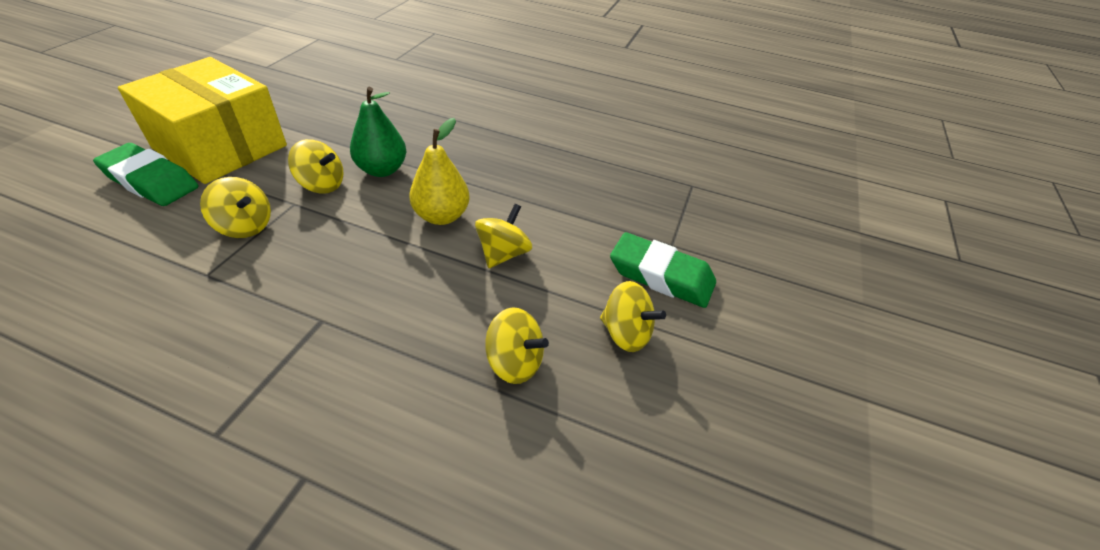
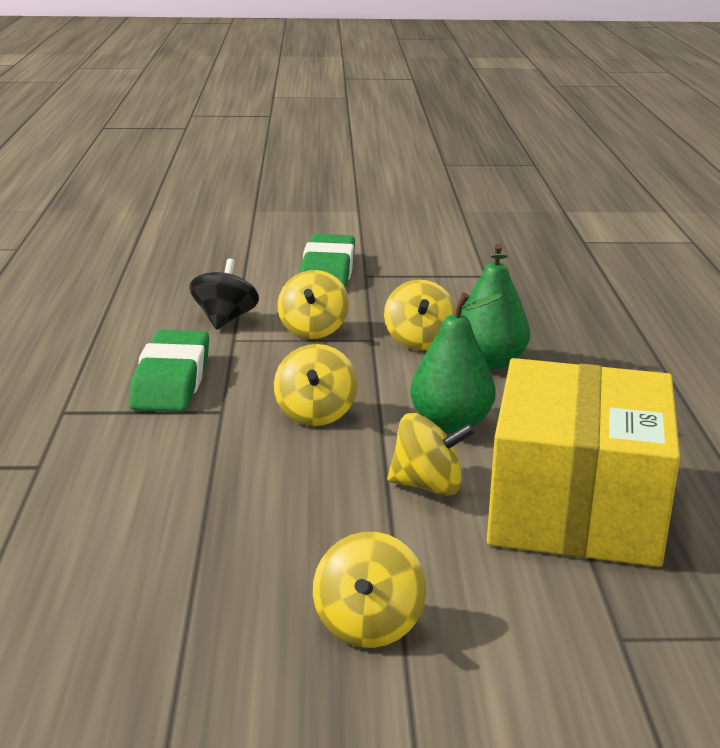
camera: 70 degrees right, 20 degrees down
yellow box [118,57,287,184] -> yellow box moved to [487,358,680,567]
yellow pear [409,118,470,225] -> green pear [410,292,502,433]
yellow spinning top [485,307,549,384] -> yellow spinning top moved to [274,344,358,426]
green eraser [610,232,716,308] -> green eraser moved to [129,330,209,412]
none -> black spinning top [189,259,259,329]

